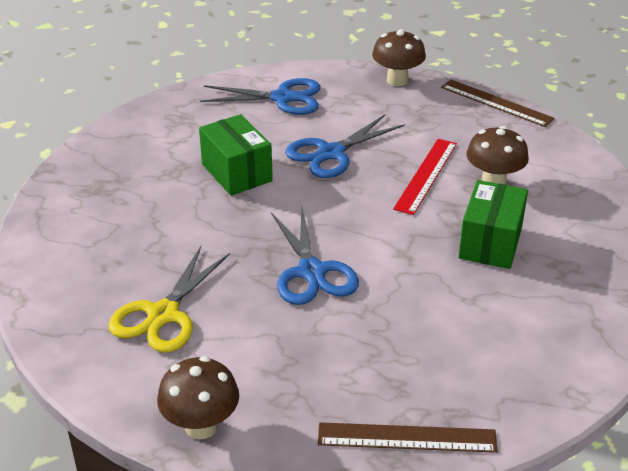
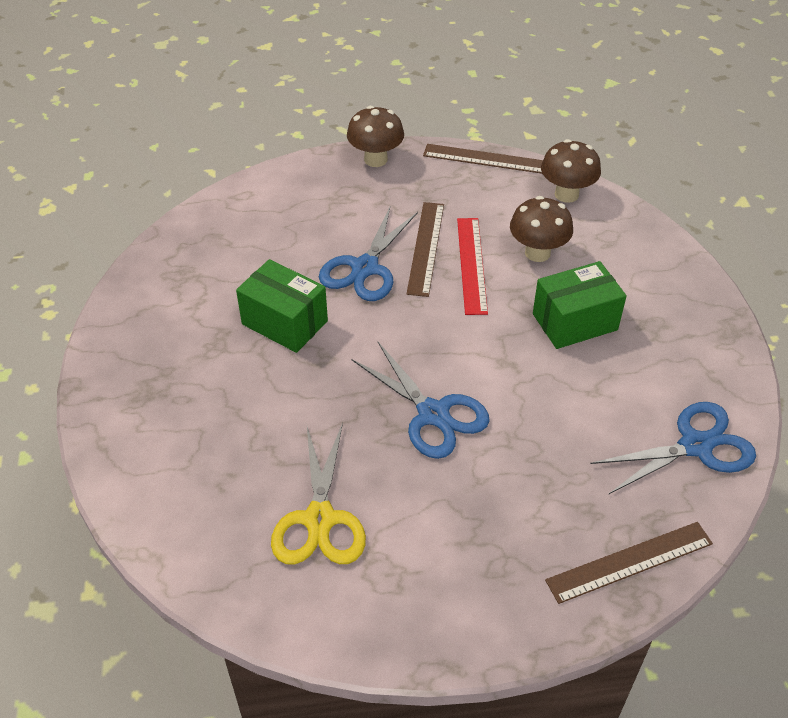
camera: 25 degrees left, 10 degrees up
brown mushroom [157,356,239,439] -> brown mushroom moved to [541,139,601,203]
blue scissors [200,78,320,115] -> blue scissors moved to [590,402,756,494]
green box [459,180,528,269] -> green box turned 75 degrees clockwise [533,261,627,349]
none -> brown ruler [407,202,444,297]

